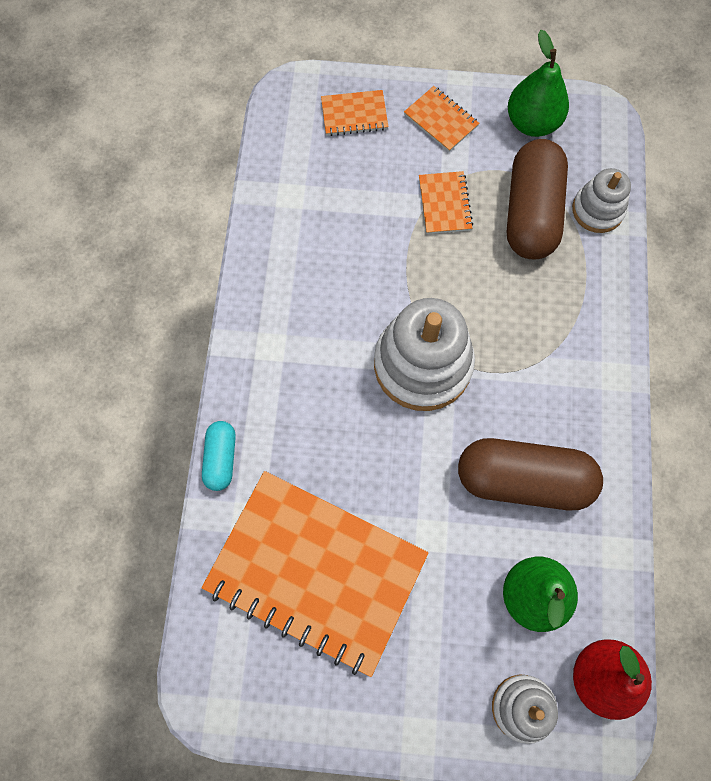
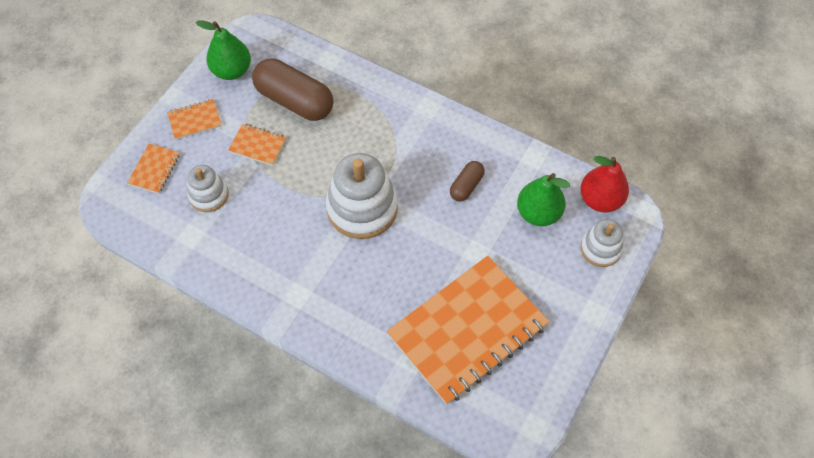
camera: 65 degrees left, 10 degrees down
turquoise capsule [202,421,236,491] -> none
brown capsule [458,438,603,510] -> brown capsule [450,161,485,201], size x0.51
white stacking toy [572,168,631,233] -> white stacking toy moved to [187,165,229,212]

